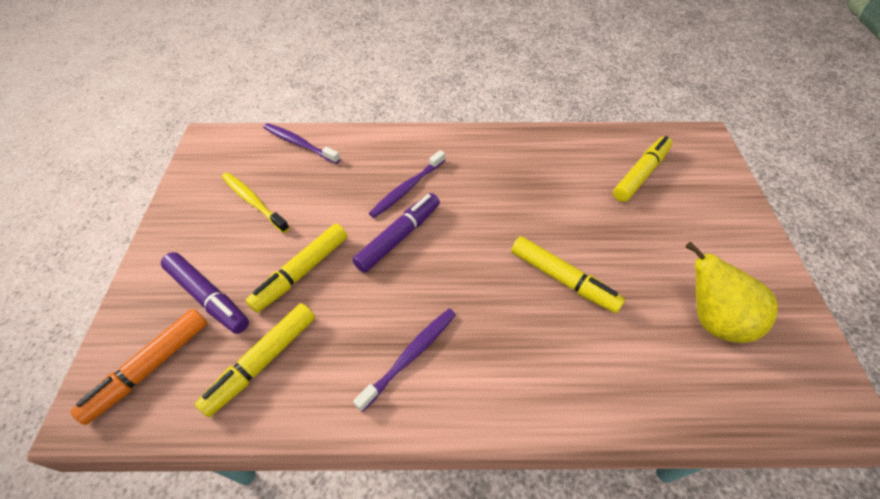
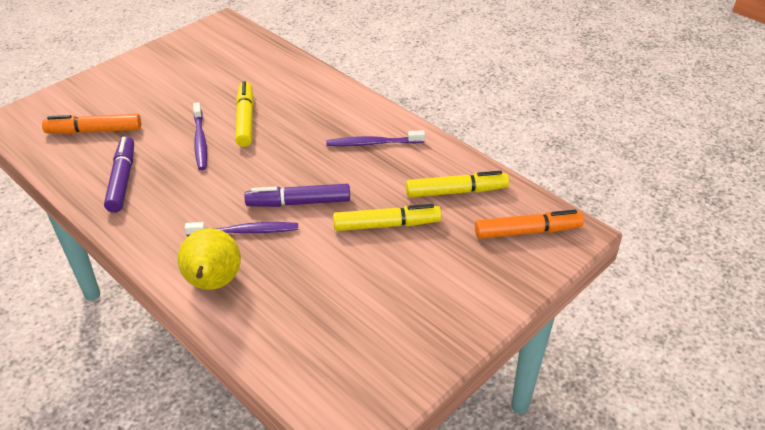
camera: 135 degrees left, 10 degrees down
purple marker [161,252,249,334] -> purple marker moved to [104,137,134,213]
yellow toothbrush [222,172,290,233] -> none
purple toothbrush [263,123,340,164] -> purple toothbrush moved to [193,102,207,170]
yellow marker [613,136,672,202] -> orange marker [42,114,141,134]
yellow pear [685,242,778,343] -> yellow pear moved to [178,228,241,290]

